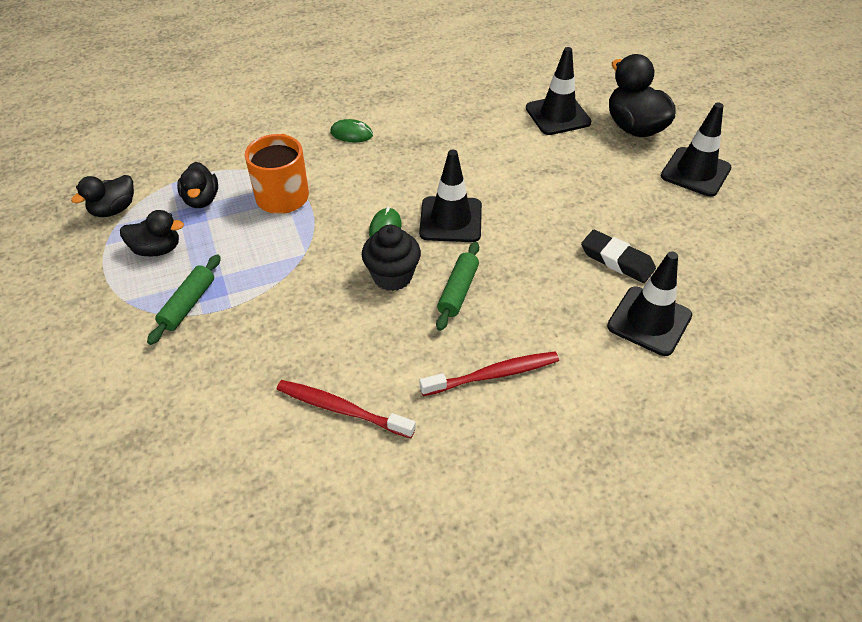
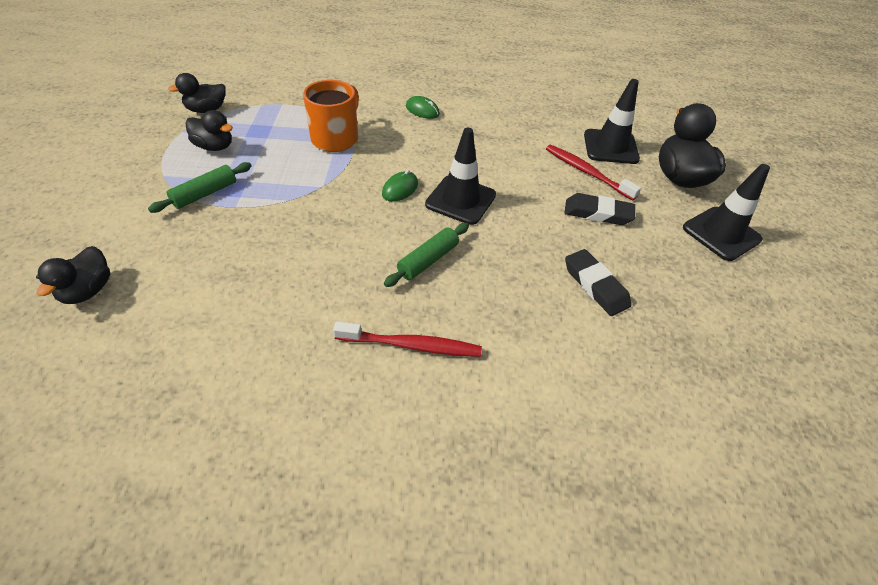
camera: 20 degrees right, 0 degrees up
black duck [177,162,218,208] -> black duck moved to [36,246,110,304]
red toothbrush [277,380,416,438] -> red toothbrush moved to [546,145,641,200]
black cupcake [362,225,421,291] -> none
black traffic cone [607,251,692,356] -> none
none -> black eraser [564,193,635,225]

